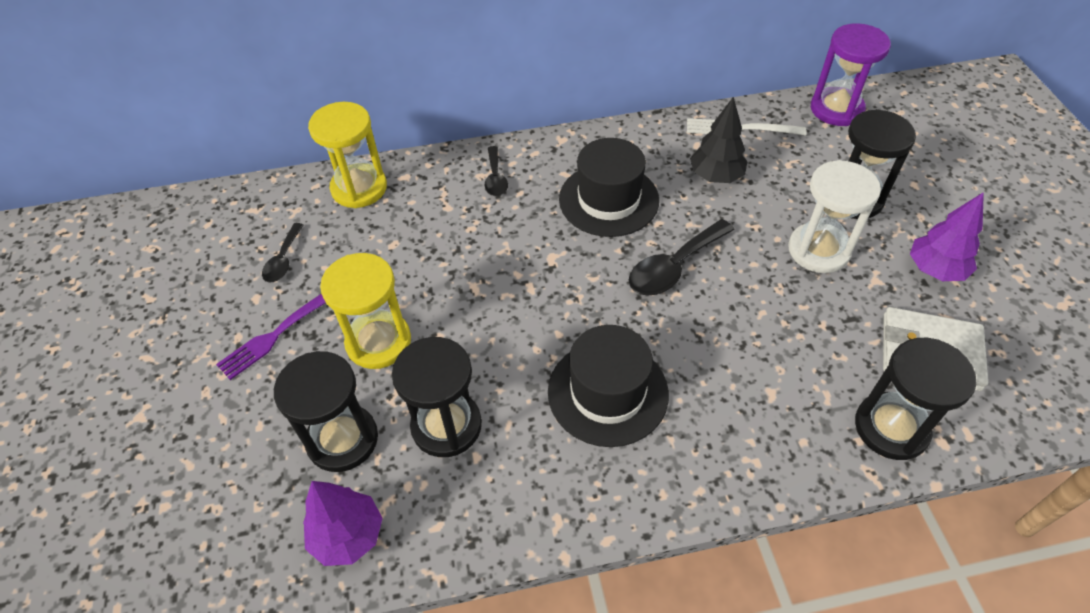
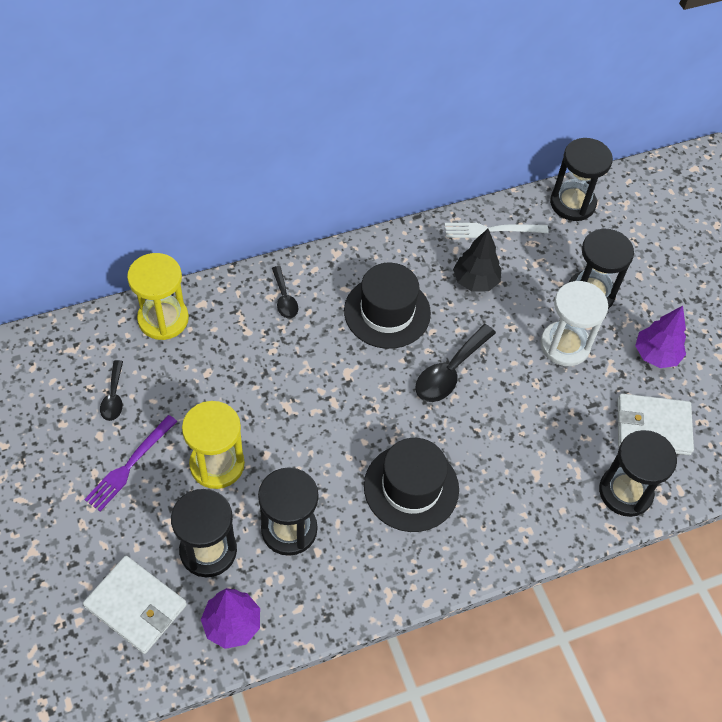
camera: 15 degrees left, 5 degrees up
purple hourglass [811,23,891,126] -> black hourglass [550,138,613,221]
none -> white wallet [83,556,187,654]

